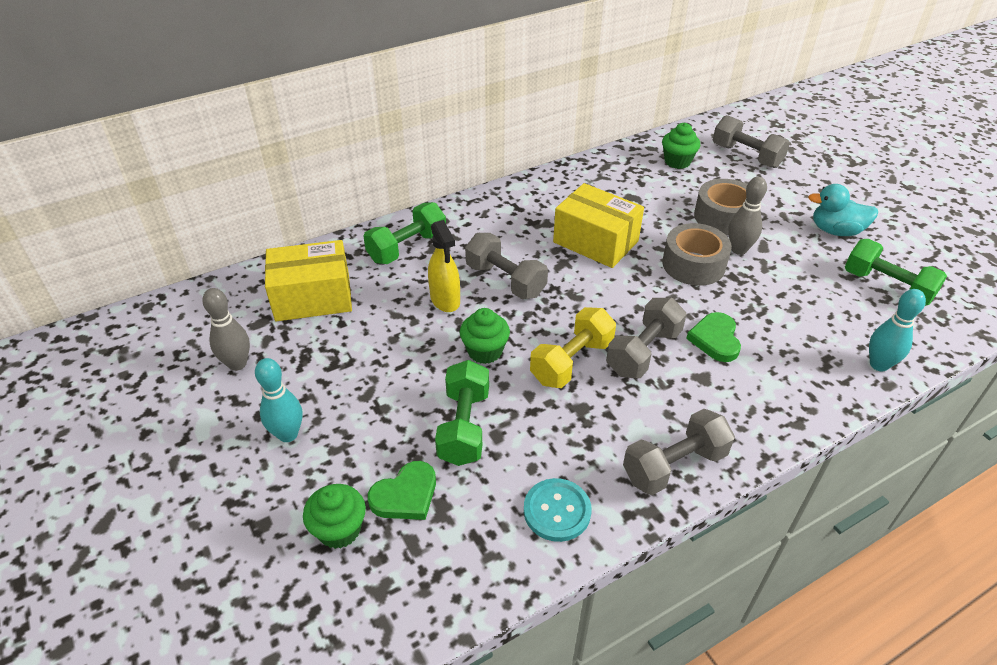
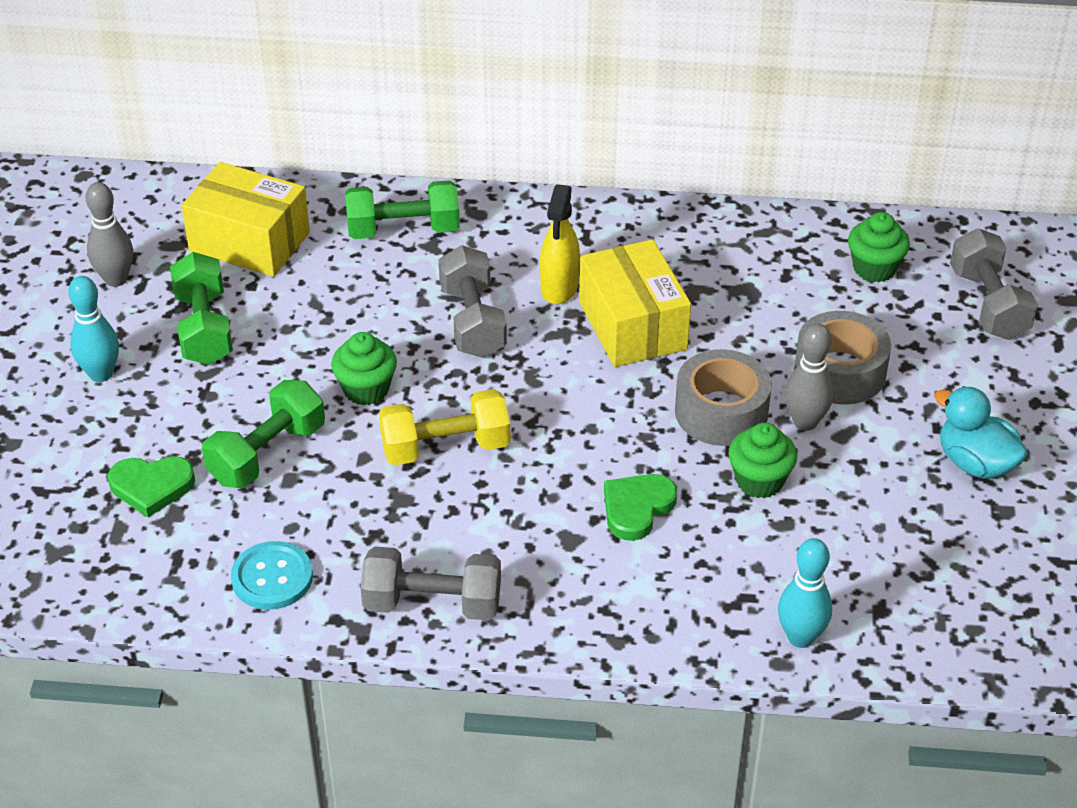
camera: 35 degrees right, 0 degrees up
green cupcake [303,484,366,549] -> green cupcake moved to [728,423,797,498]
yellow spray bottle [428,220,460,312] -> yellow spray bottle moved to [540,184,580,304]
grey dumbbell [606,298,687,378] -> none
green dumbbell [845,239,947,306] -> green dumbbell moved to [170,252,233,365]

